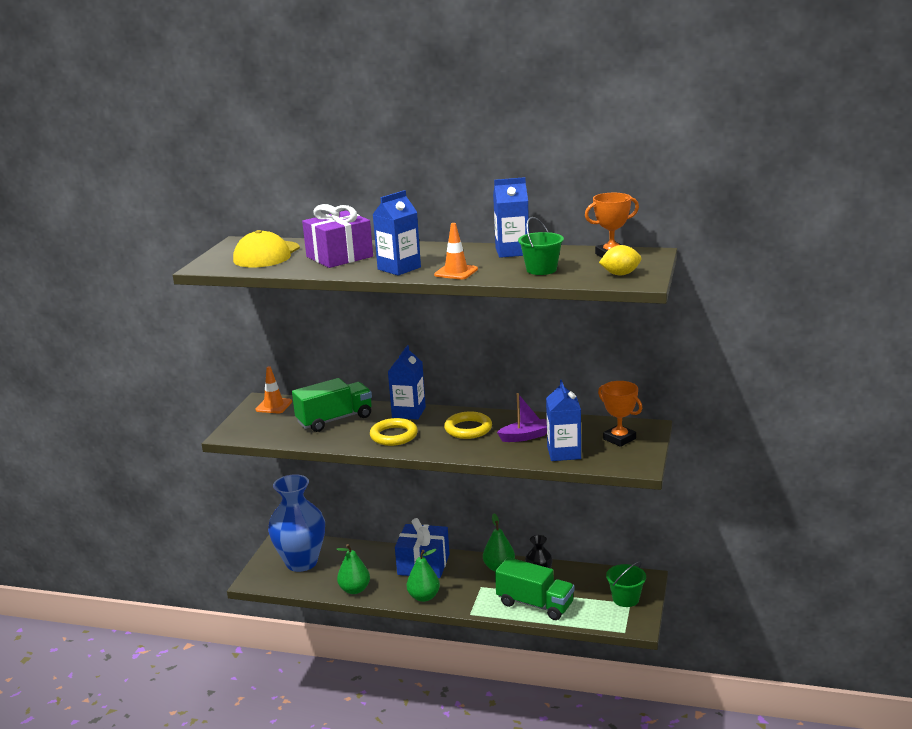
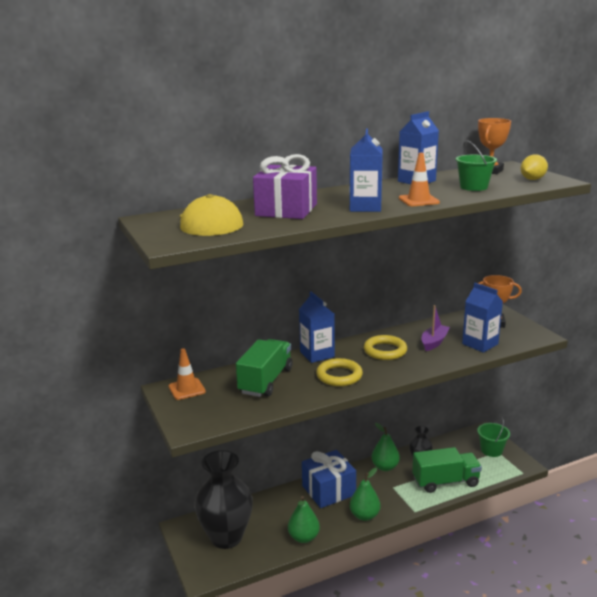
camera: 40 degrees left, 0 degrees up
blue vase [268,474,325,572] -> black vase [194,450,253,549]

